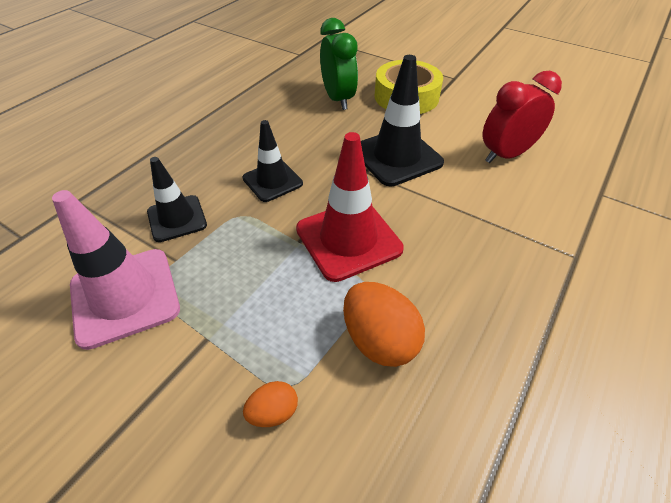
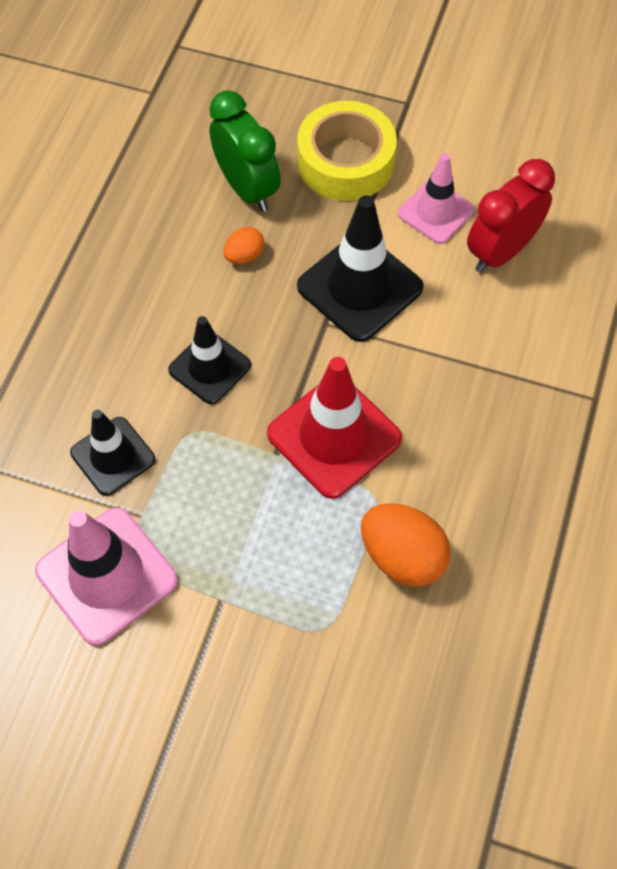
camera: 15 degrees left, 15 degrees up
orange egg [243,381,298,427] -> orange egg moved to [223,227,265,264]
none -> pink traffic cone [398,153,475,244]

